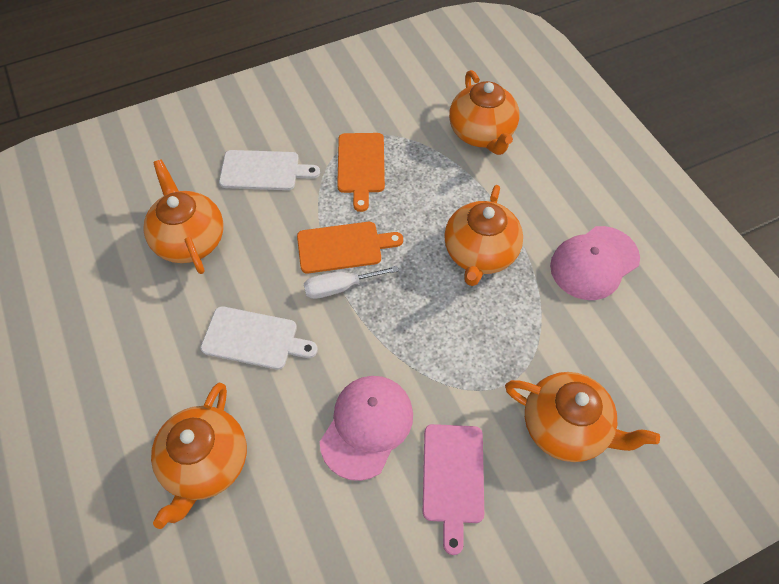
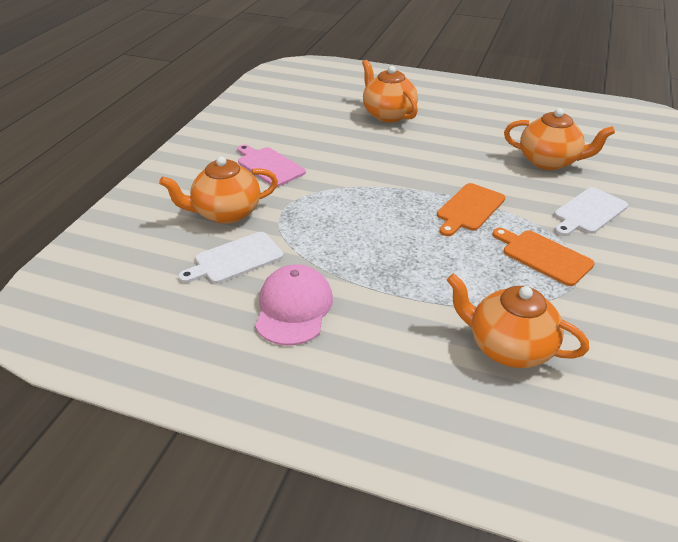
camera: 135 degrees right, 20 degrees down
white cutting board [201,306,318,370] -> white cutting board moved to [178,232,284,284]
white screwdriver [304,266,399,299] -> none
pink cap [320,376,413,481] -> none
orange teapot [444,185,523,286] -> none

